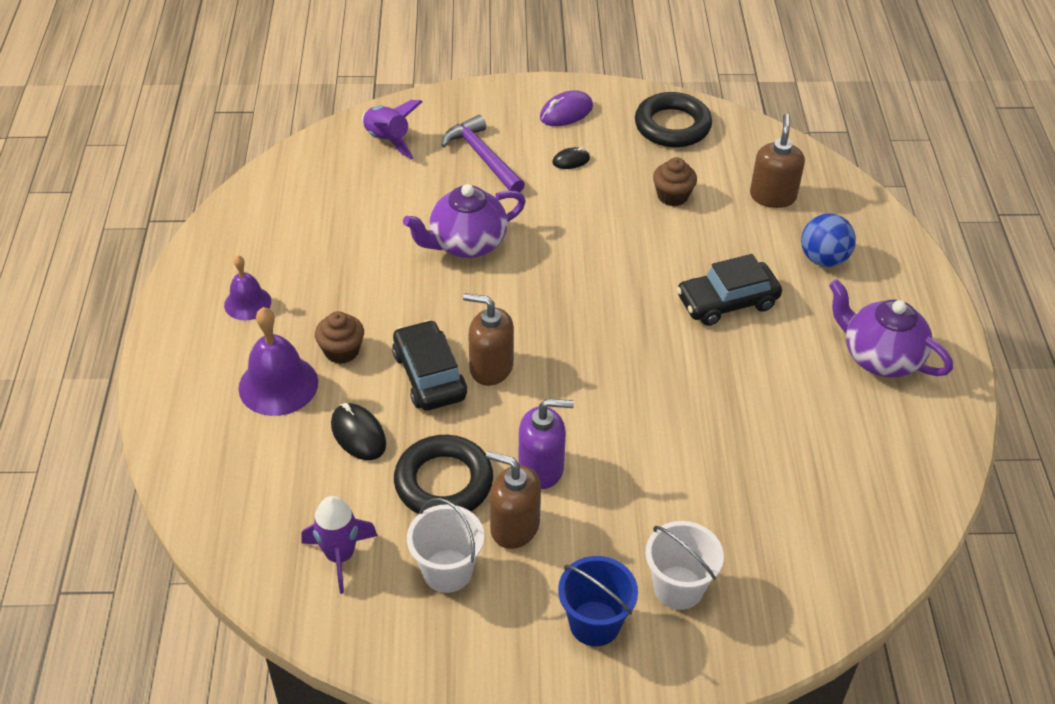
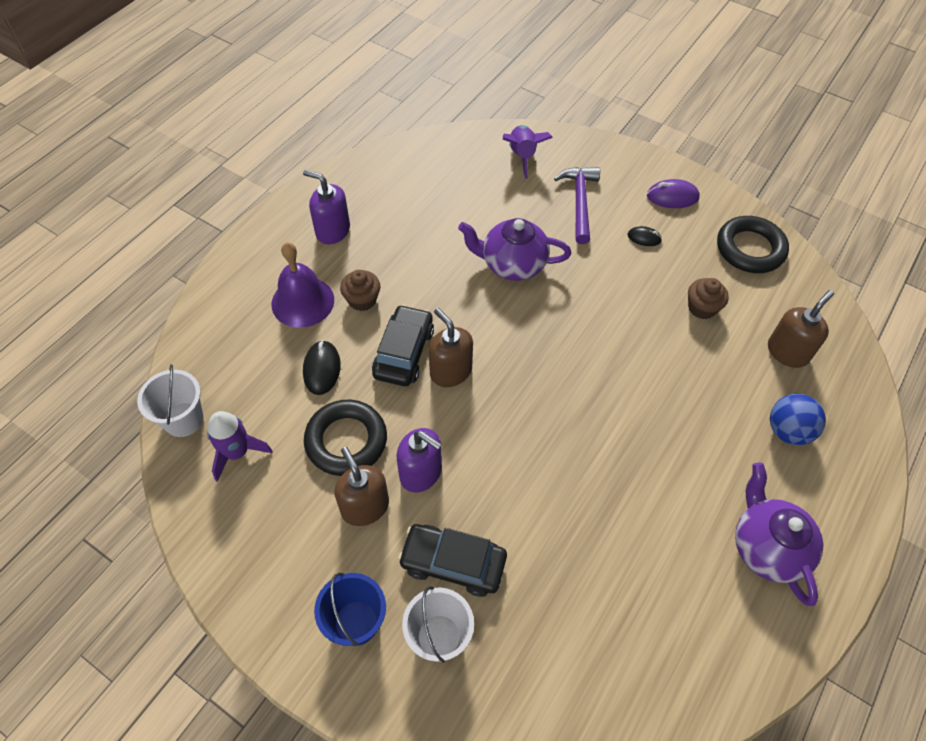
camera: 35 degrees right, 10 degrees up
purple bell [224,256,271,320] -> purple soap dispenser [303,170,350,244]
white bucket [407,498,484,593] -> white bucket moved to [137,364,204,437]
black car [677,254,782,326] -> black car moved to [398,524,507,597]

